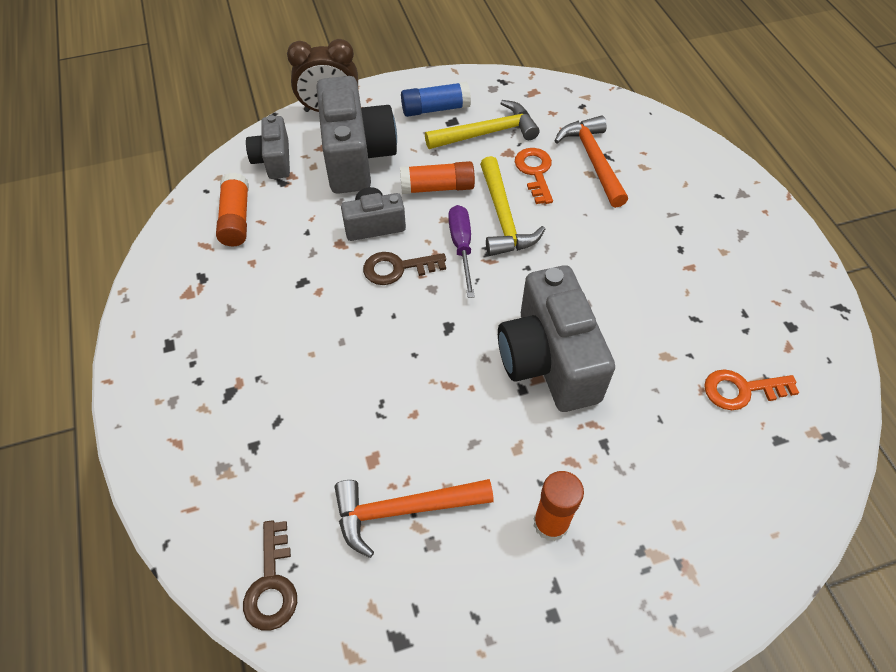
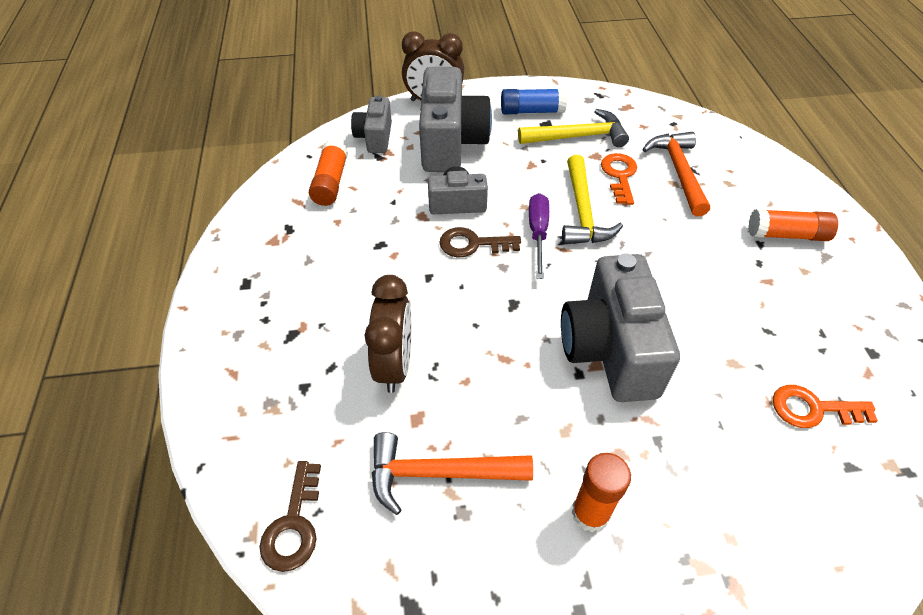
camera: 10 degrees right, 5 degrees down
orange glue stick [400,161,475,194] -> orange glue stick moved to [748,209,838,241]
none -> brown clock [365,275,411,393]

